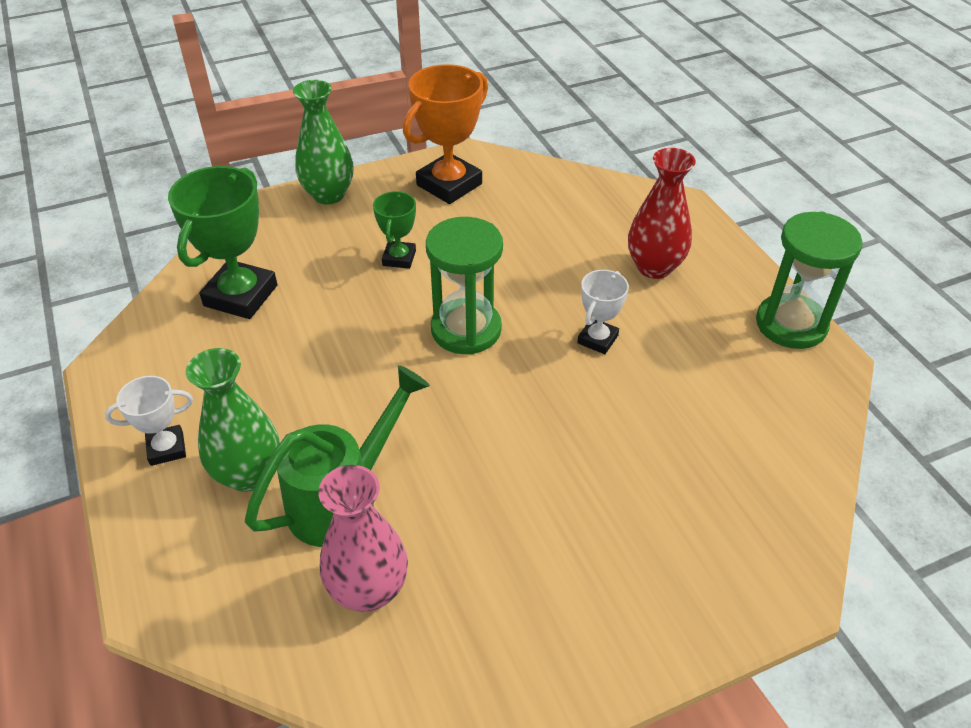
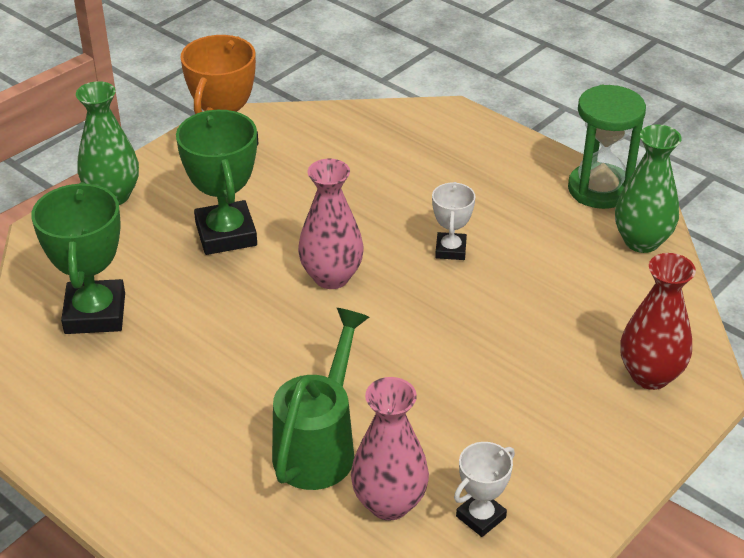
camera: 25 degrees left, 5 degrees down
white trophy [105,376,193,466] -> white trophy moved to [454,442,515,537]
green vase [186,348,280,492] -> green vase moved to [615,125,682,253]
green trophy [373,191,416,269] -> green trophy [176,110,257,255], size x1.83
green hourglass [426,217,503,355] -> pink vase [298,159,364,289]
red vase [628,148,696,279] -> red vase moved to [620,253,696,390]

